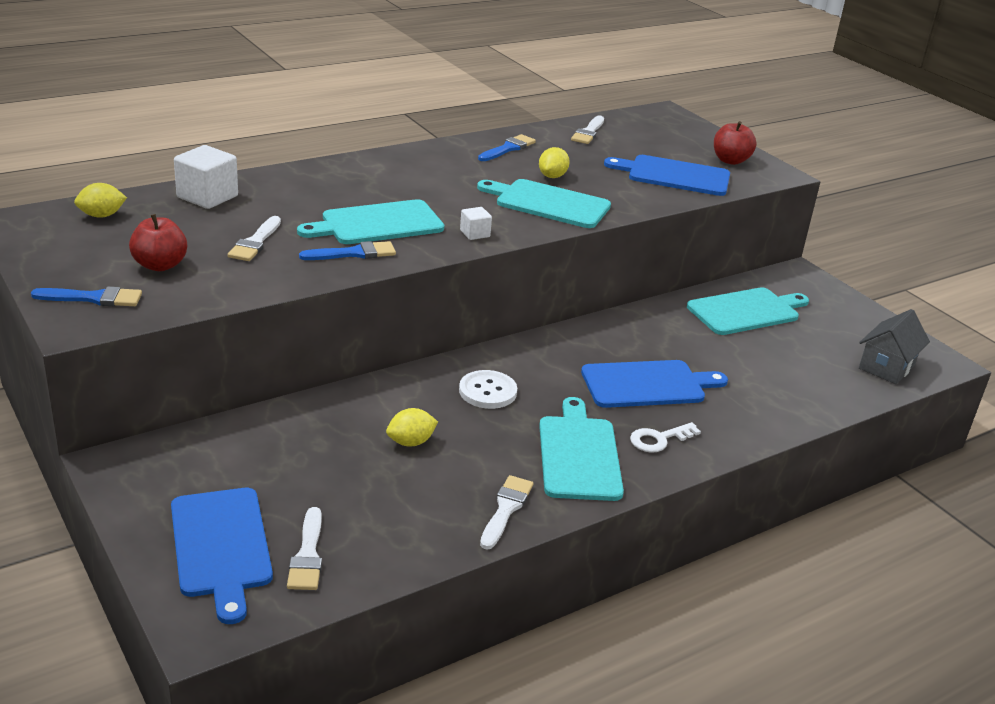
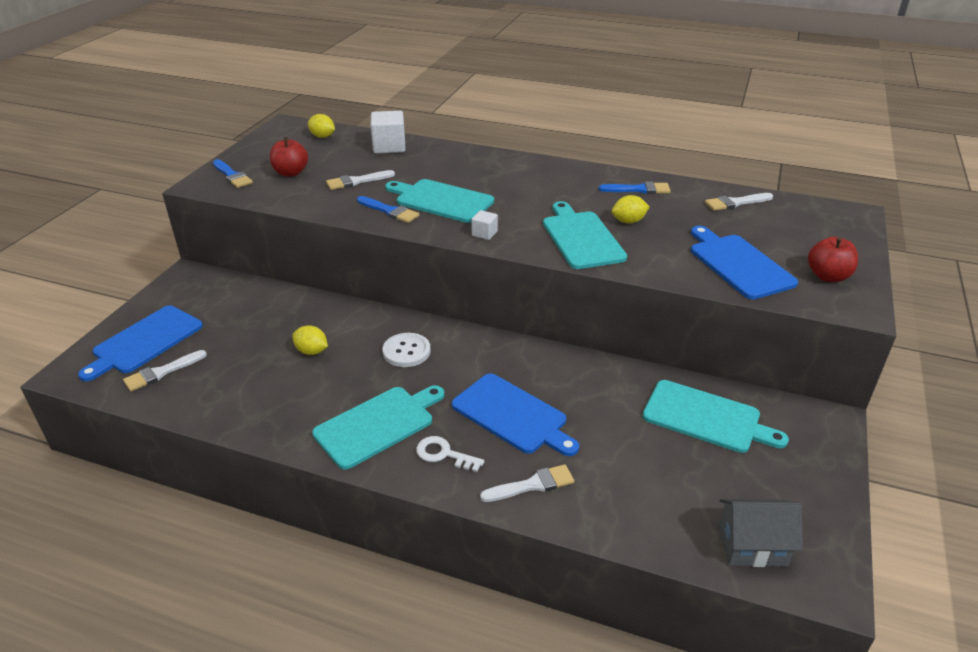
camera: 55 degrees right, 5 degrees up
white brush [480,475,533,550] -> white brush moved to [480,464,574,502]

